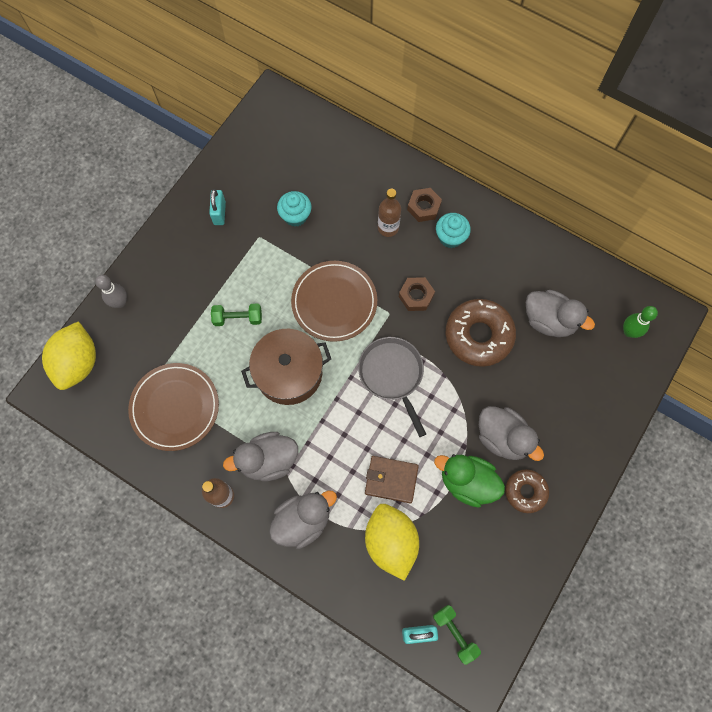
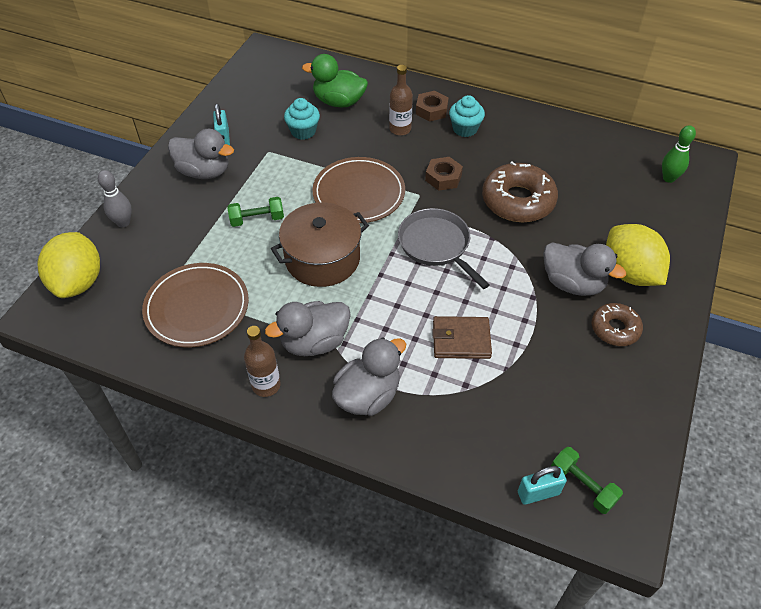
camera: 10 degrees left, 20 degrees down
yellow lemon [365,504,419,581] -> yellow lemon moved to [606,224,670,286]
green duck [434,454,505,508] -> green duck moved to [302,54,368,108]
grey duck [526,290,595,337] -> grey duck moved to [168,129,234,179]

